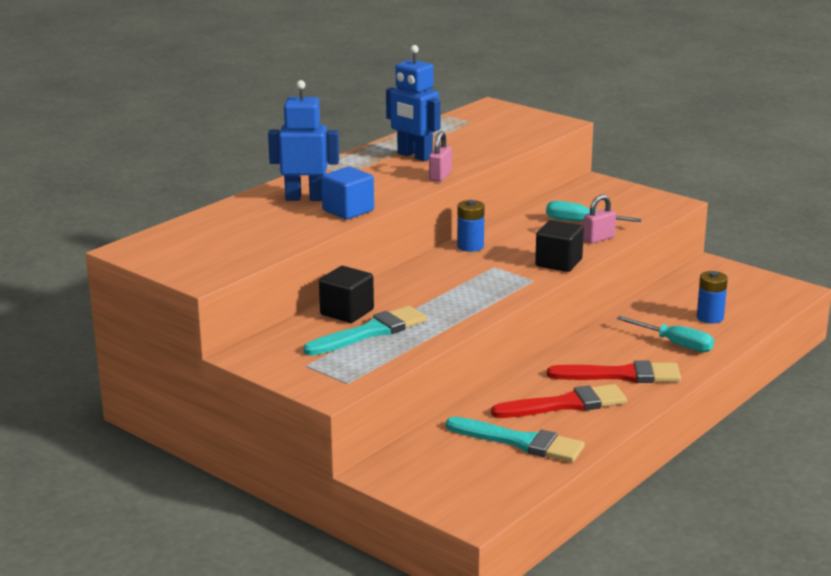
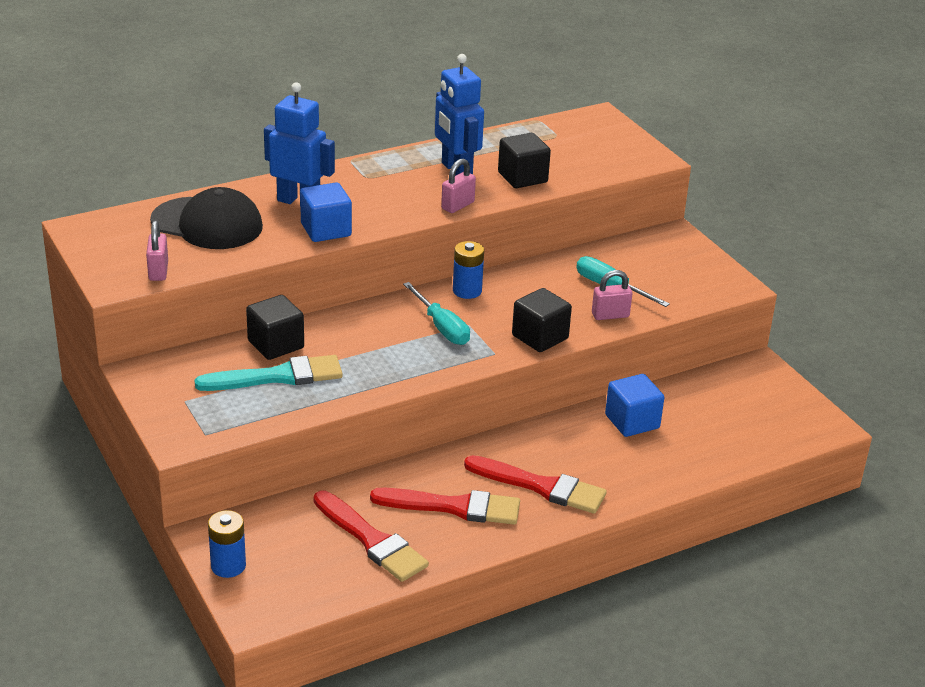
camera: 20 degrees right, 10 degrees up
turquoise brush [446,417,585,462] -> red brush [313,490,429,582]
turquoise screwdriver [617,316,714,352] -> turquoise screwdriver moved to [403,282,470,345]
blue battery [697,271,728,324] -> blue battery moved to [208,510,246,578]
none -> pink padlock [146,221,168,281]
none -> black cap [150,187,263,249]
none -> black cube [498,133,551,188]
none -> blue cube [605,374,664,437]

